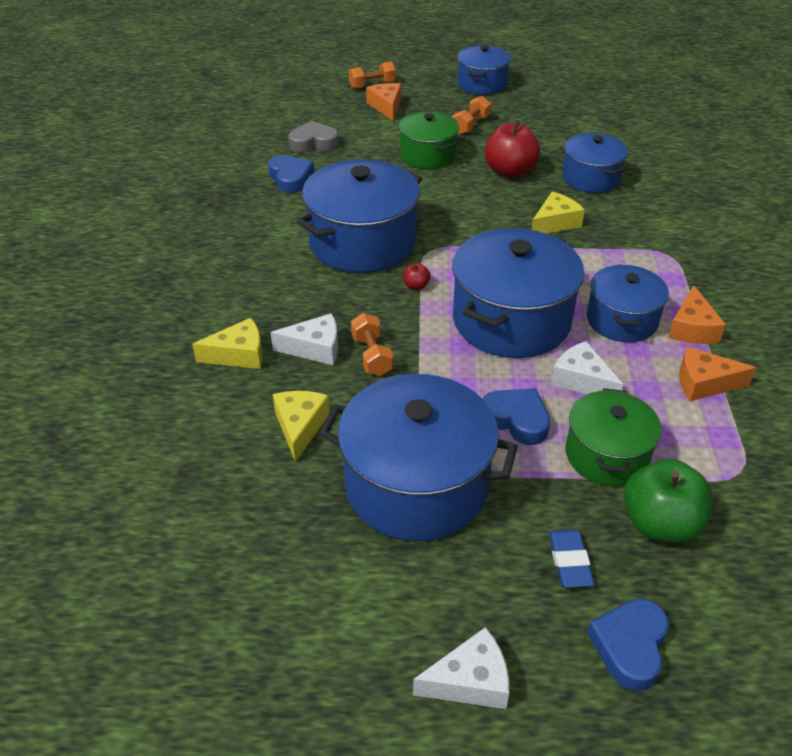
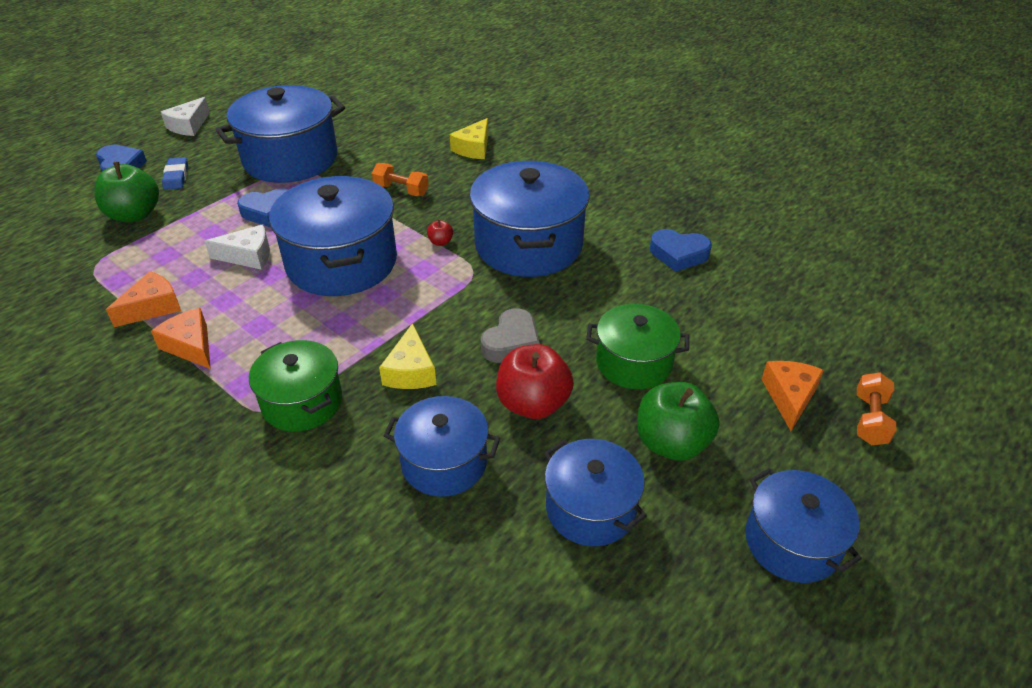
camera: 130 degrees right, 0 degrees up
white cheese [270,313,338,365] -> none
yellow cheese [273,391,330,462] -> none
grey heart [288,121,339,153] -> grey heart moved to [481,308,540,363]
orange cheese [366,83,401,121] -> orange cheese turned 105 degrees counterclockwise [761,361,824,431]
orange dumbbell [452,96,491,135] -> green apple [637,382,720,461]
blue eraser [548,529,594,588] -> blue eraser turned 45 degrees clockwise [162,157,188,190]
green pot [566,388,662,486] -> green pot moved to [249,340,342,432]
blue pot [587,264,669,342] -> blue pot moved to [545,439,647,546]

